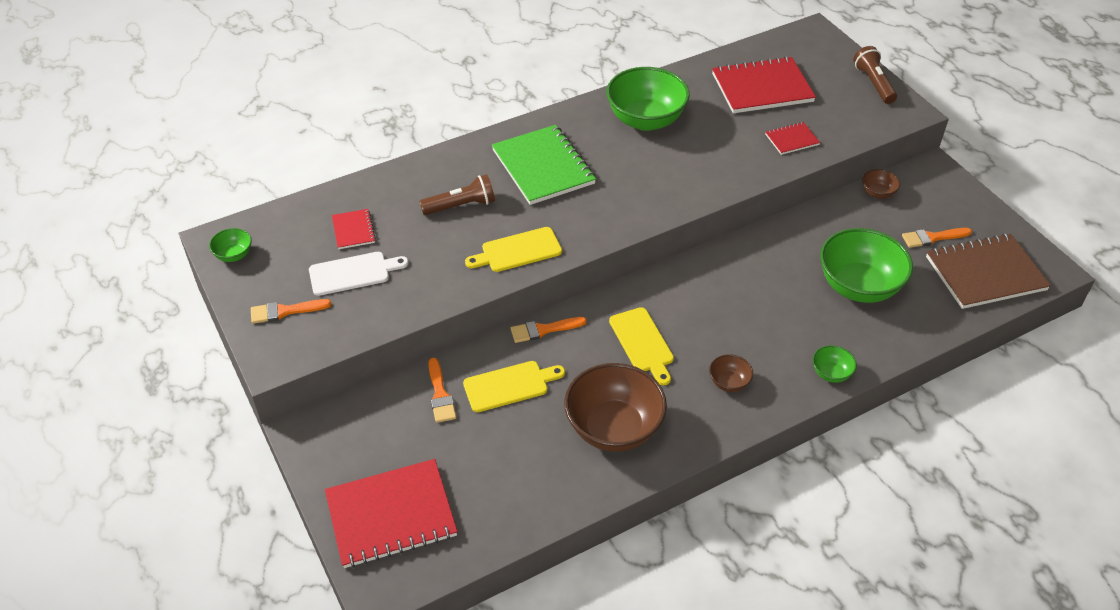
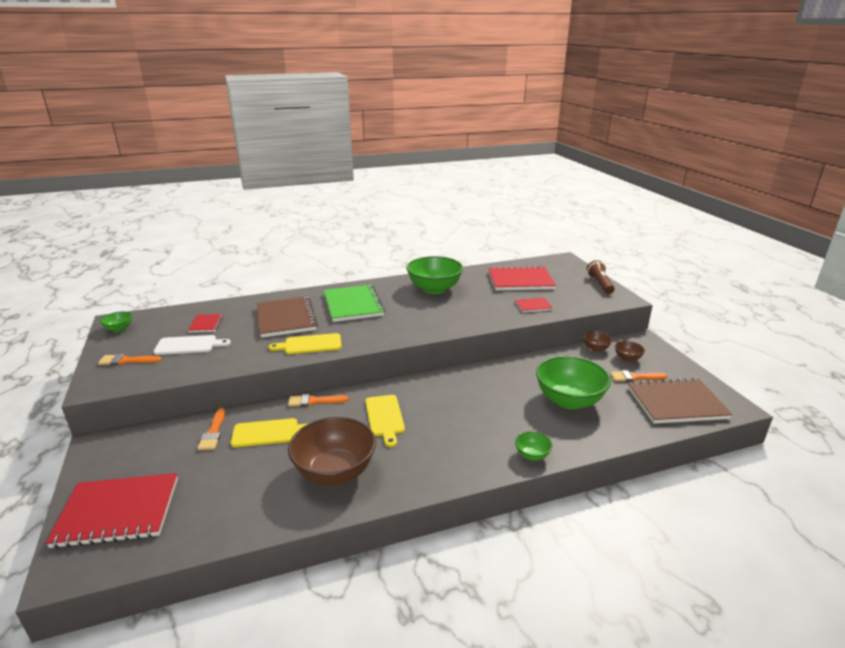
camera: 10 degrees right, 20 degrees down
brown flashlight [419,174,495,215] -> brown notebook [257,297,318,338]
brown bowl [709,354,753,392] -> brown bowl moved to [615,341,645,362]

